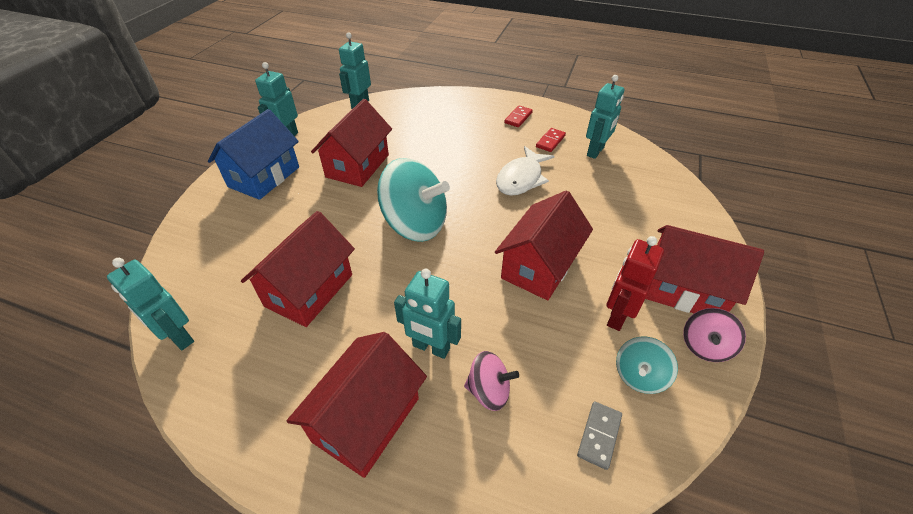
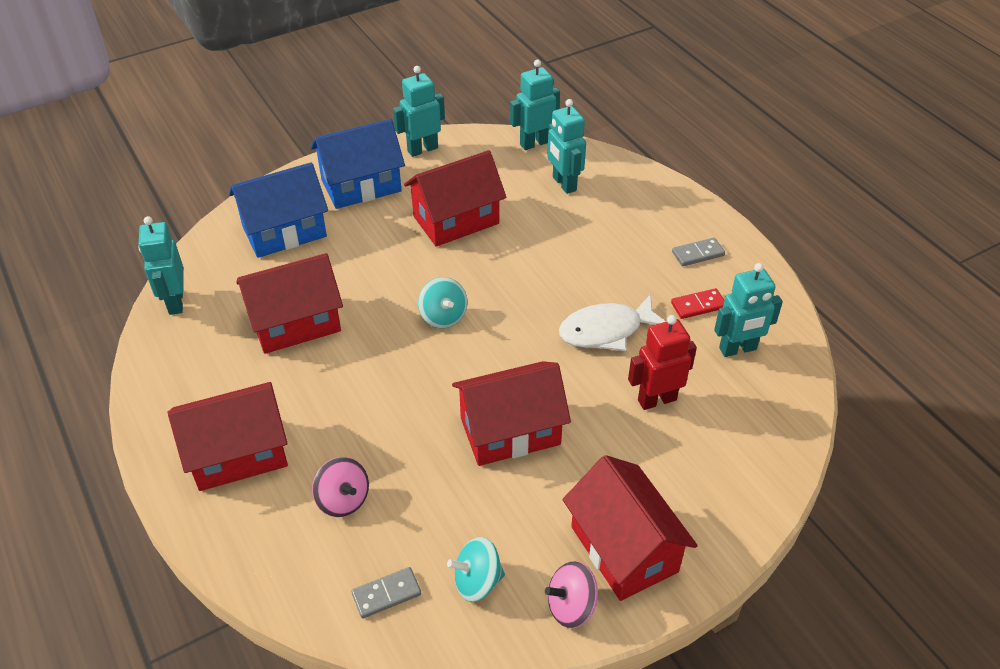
camera: 40 degrees right, 0 degrees up
turquoise spinning top [377,158,450,242] -> turquoise spinning top [418,277,468,328], size x0.52
turquoise robot [394,269,461,359] -> turquoise robot moved to [547,99,586,194]
red domino [504,106,533,127] -> grey domino [672,238,725,266]
red robot [607,236,664,331] -> red robot moved to [628,315,697,410]
none -> blue house [229,162,328,258]

